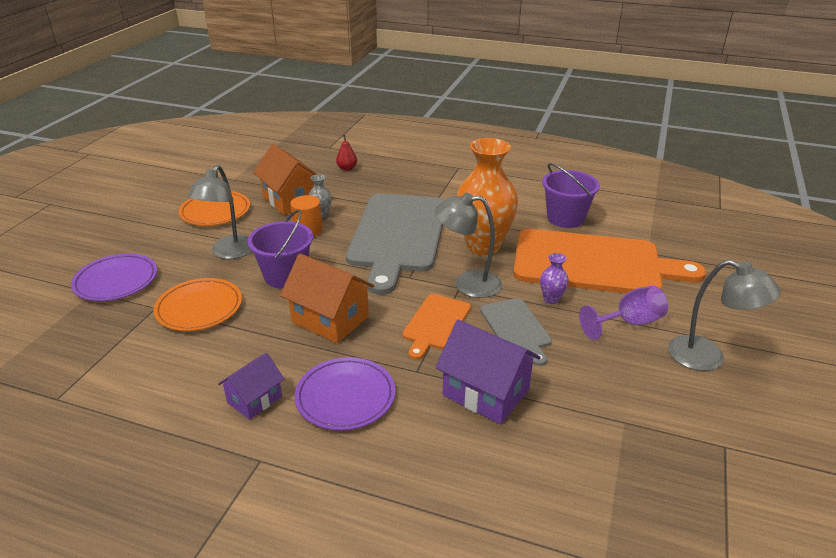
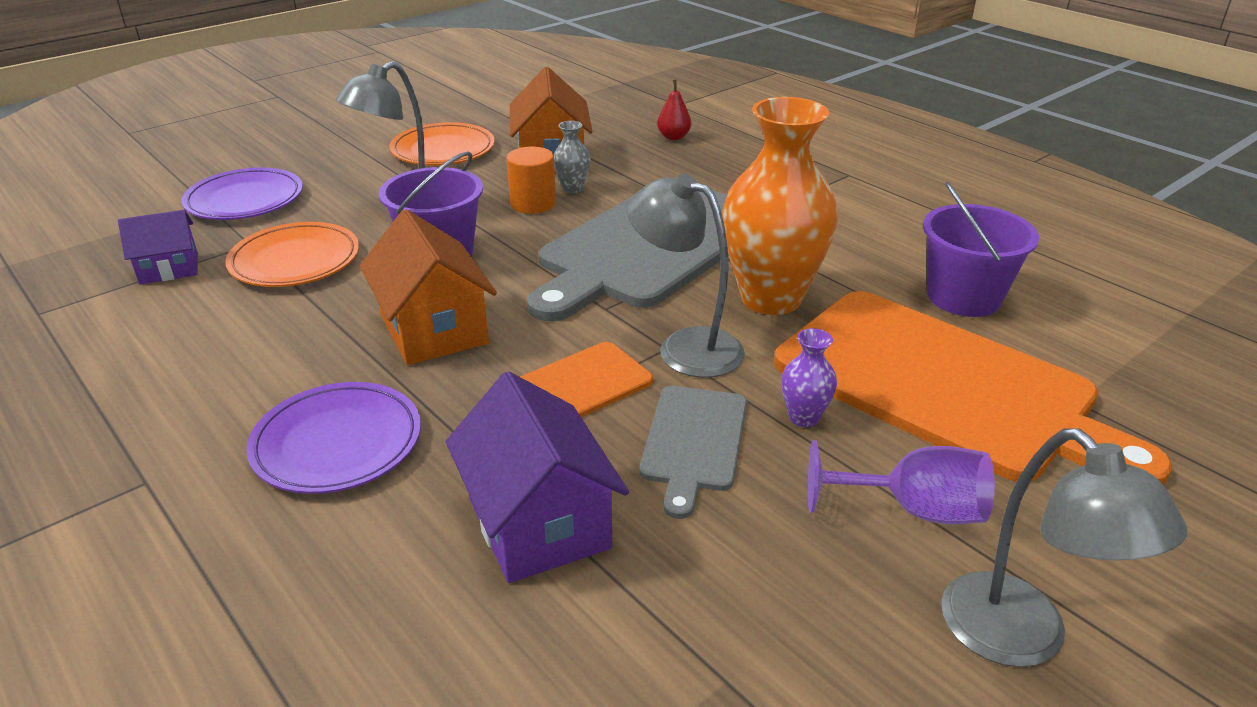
camera: 30 degrees right, 0 degrees up
purple house [218,353,284,420] -> purple house moved to [118,210,198,284]

